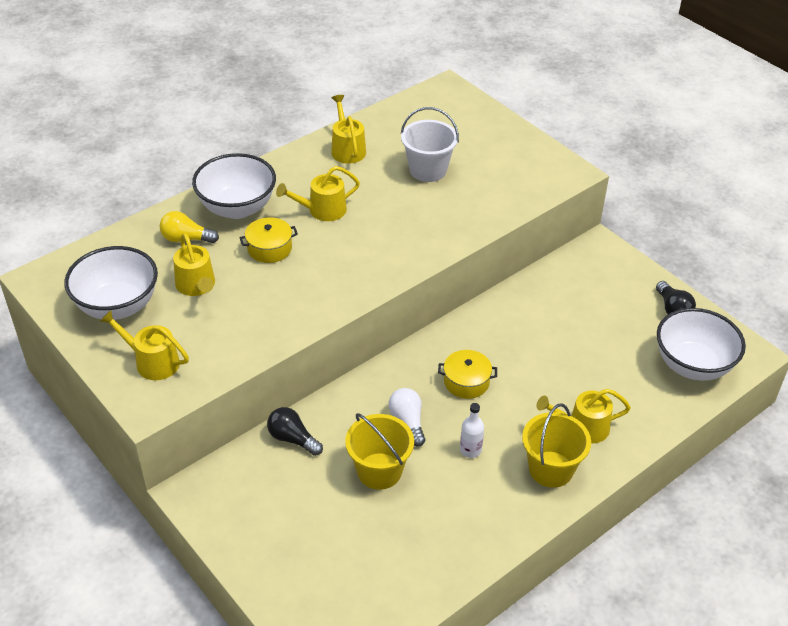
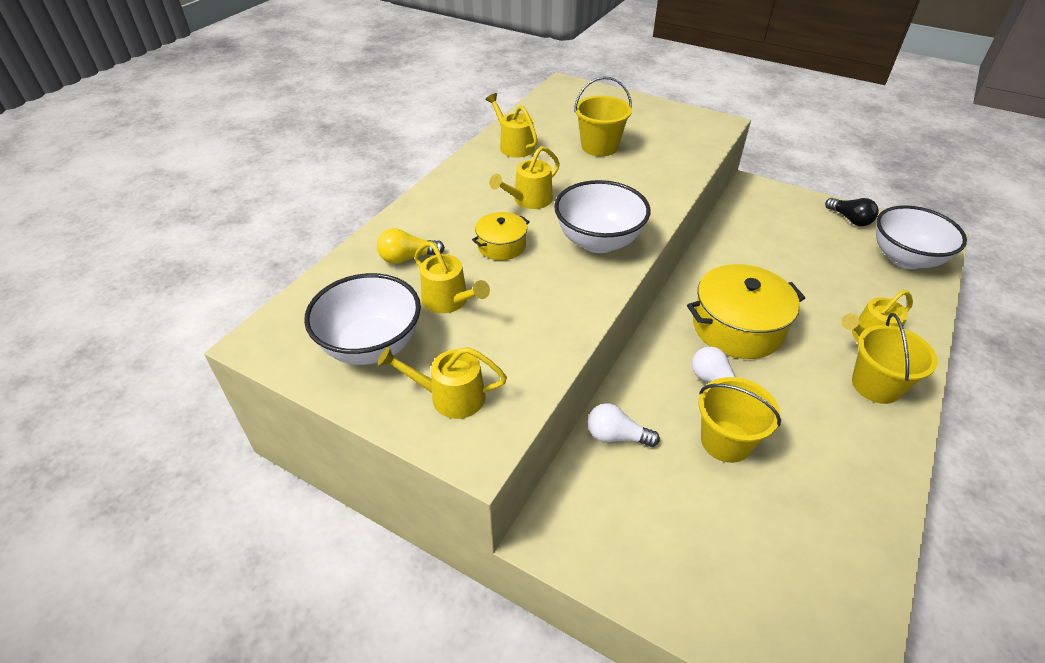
camera: 20 degrees left, 0 degrees up
white bowl [192,153,276,219] -> white bowl moved to [554,180,650,253]
black light bulb [267,407,323,456] -> white light bulb [588,403,660,447]
white bucket [400,107,459,182] -> yellow bucket [574,77,632,156]
yellow pot [438,350,497,399] -> yellow pot [687,264,805,359], size x1.92
white bottle [460,403,484,458] -> none

